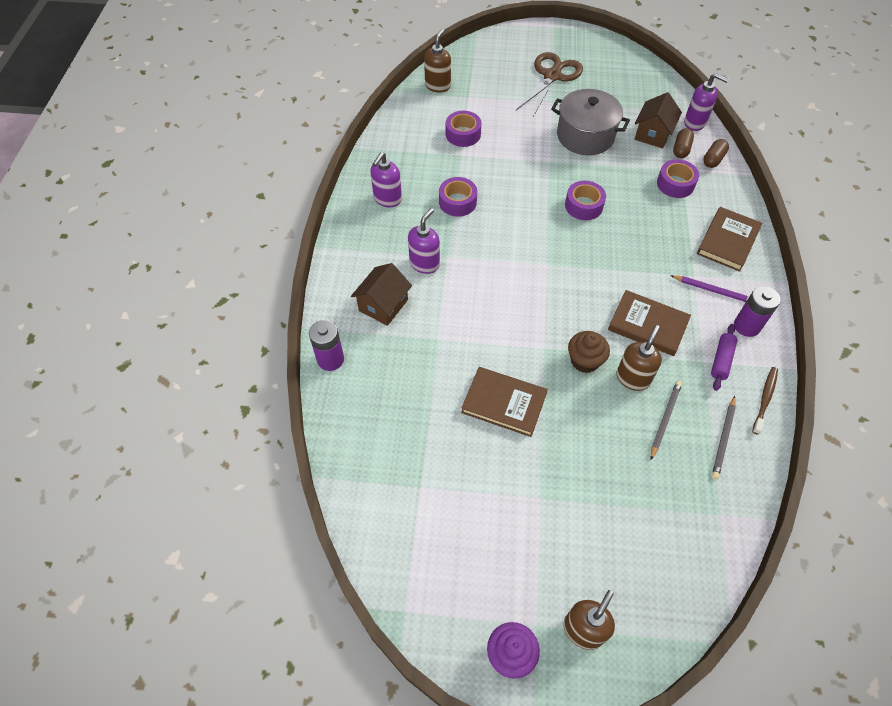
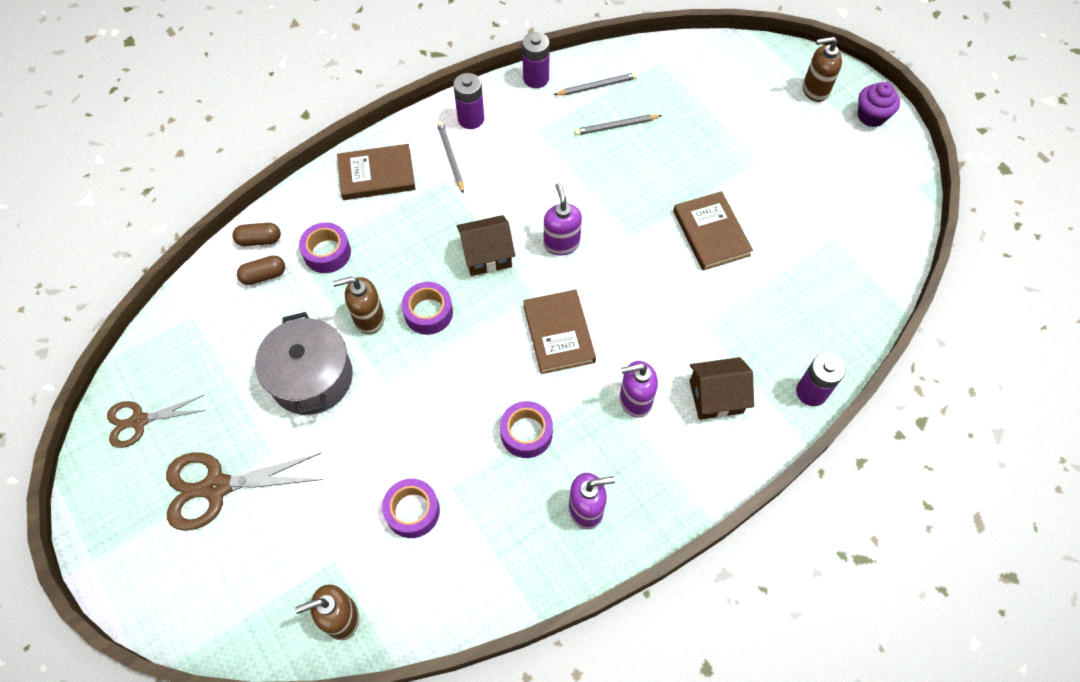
camera: 130 degrees left, 5 degrees up
brown cupcake [568,331,610,373] -> none
brown book [608,290,691,356] -> brown book moved to [523,289,596,374]
brown soap dispenser [616,325,662,391] -> brown soap dispenser moved to [332,277,384,334]
brown house [635,92,682,148] -> brown house moved to [457,215,515,276]
purple pencil [670,275,749,302] -> grey pencil [437,121,464,194]
purple soap dispenser [684,73,729,131] -> purple soap dispenser moved to [544,183,582,255]
purple rolling pin [711,324,738,391] -> none
brown toothbrush [752,367,778,435] -> purple battery [522,32,550,88]
none -> brown scissors [107,395,207,448]

